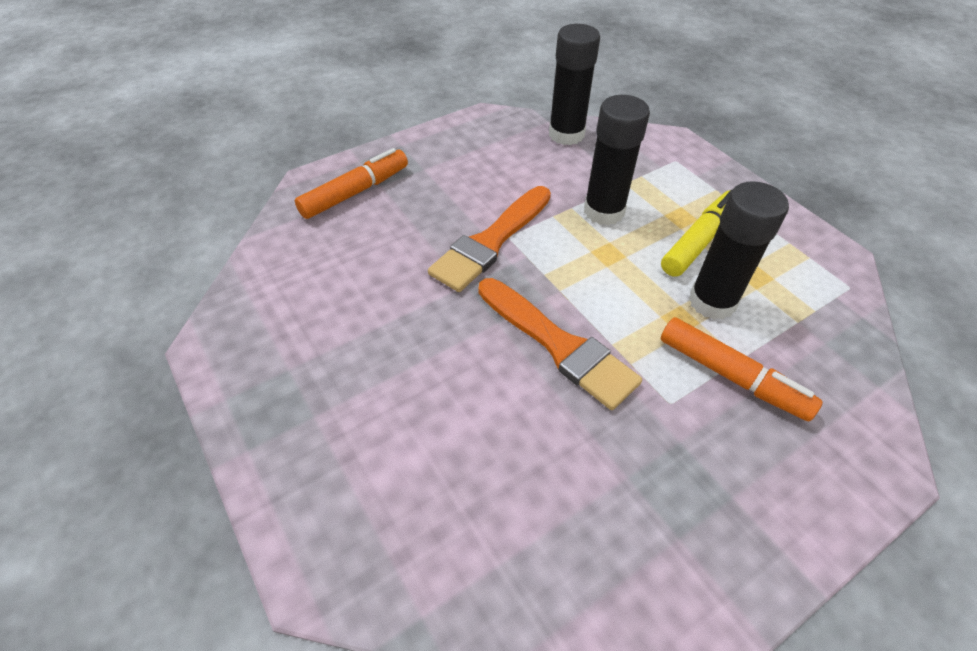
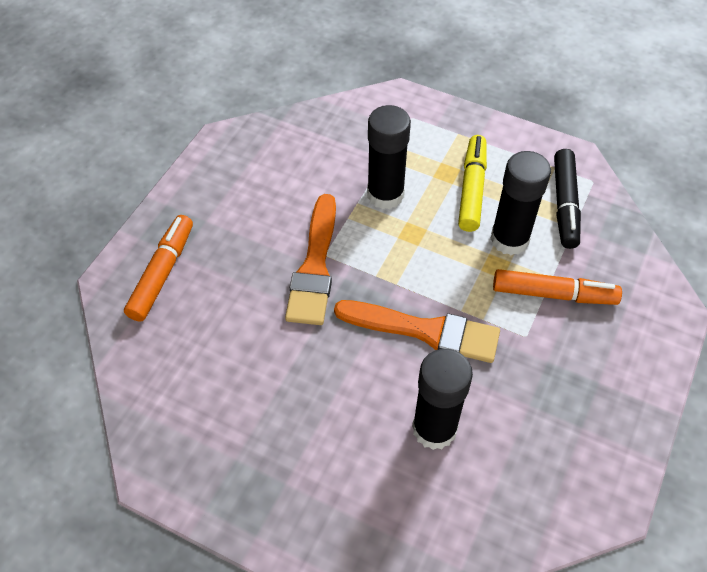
camera: 30 degrees left, 5 degrees up
black glue stick [549,24,600,145] -> black glue stick moved to [412,349,473,450]
none -> black marker [554,149,581,249]

